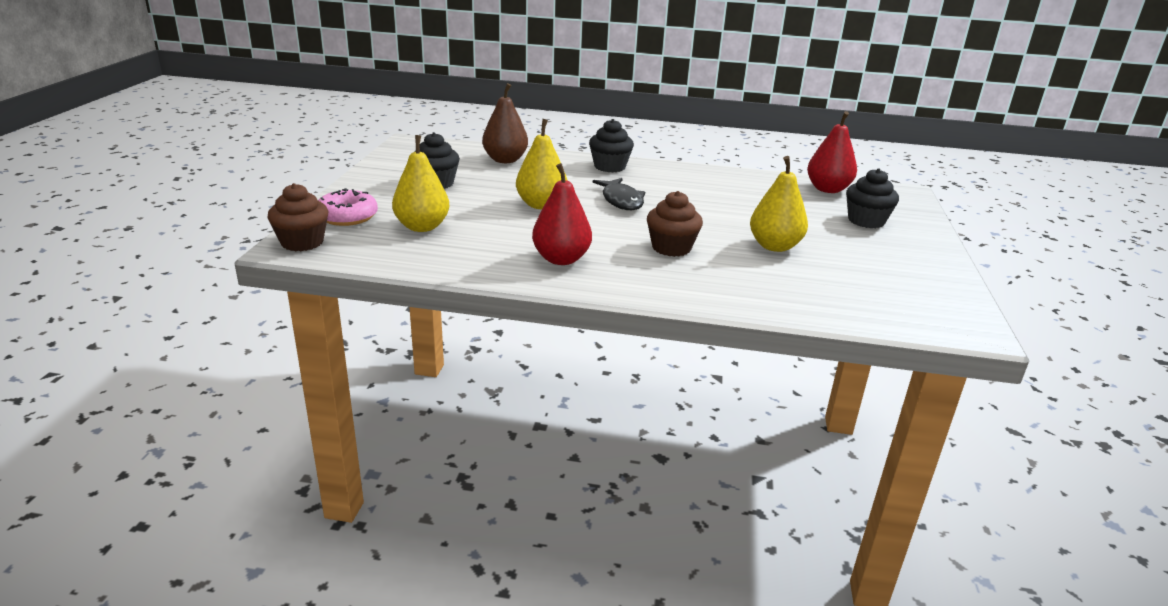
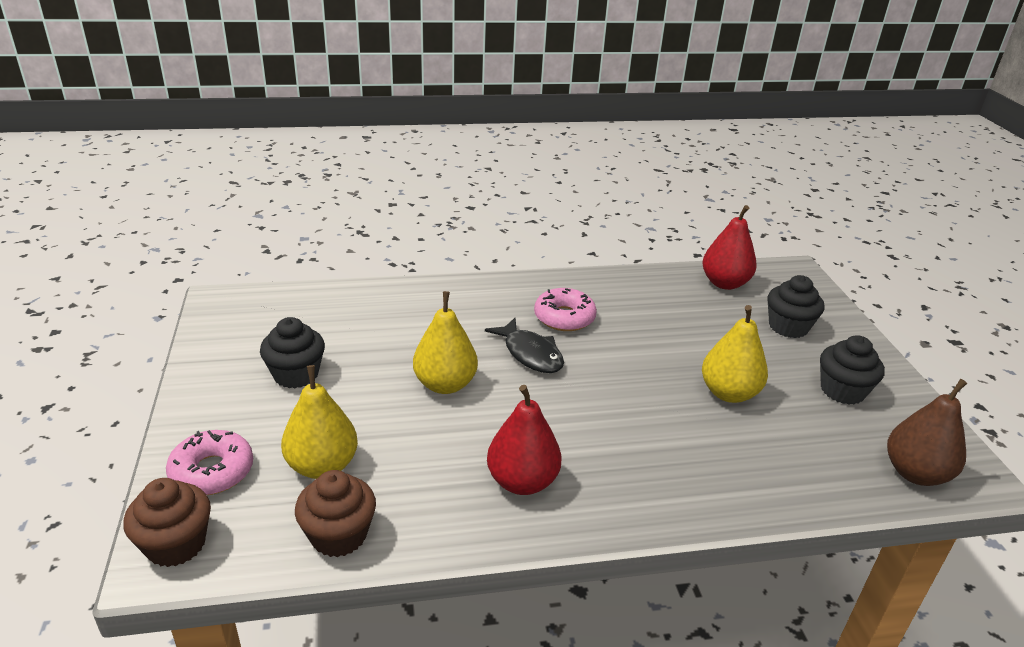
camera: 20 degrees left, 5 degrees up
brown pear [482,83,528,163] -> brown pear moved to [887,379,967,486]
black cupcake [589,119,634,173] -> black cupcake moved to [820,335,885,405]
brown cupcake [647,191,703,257] -> brown cupcake moved to [295,470,376,557]
none -> pink donut [534,288,597,331]

